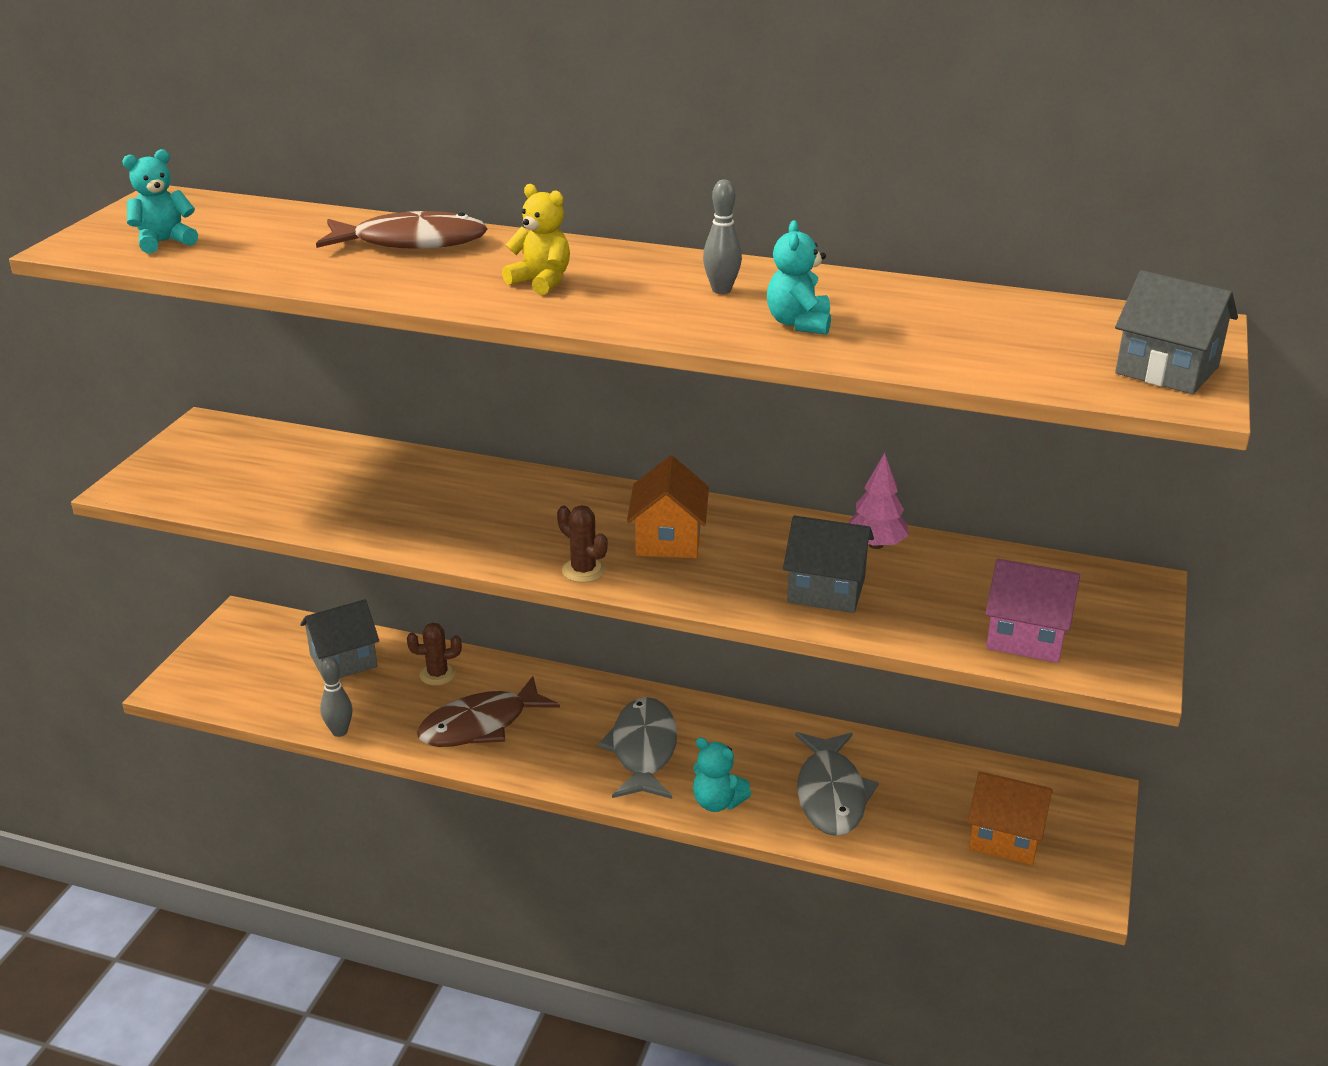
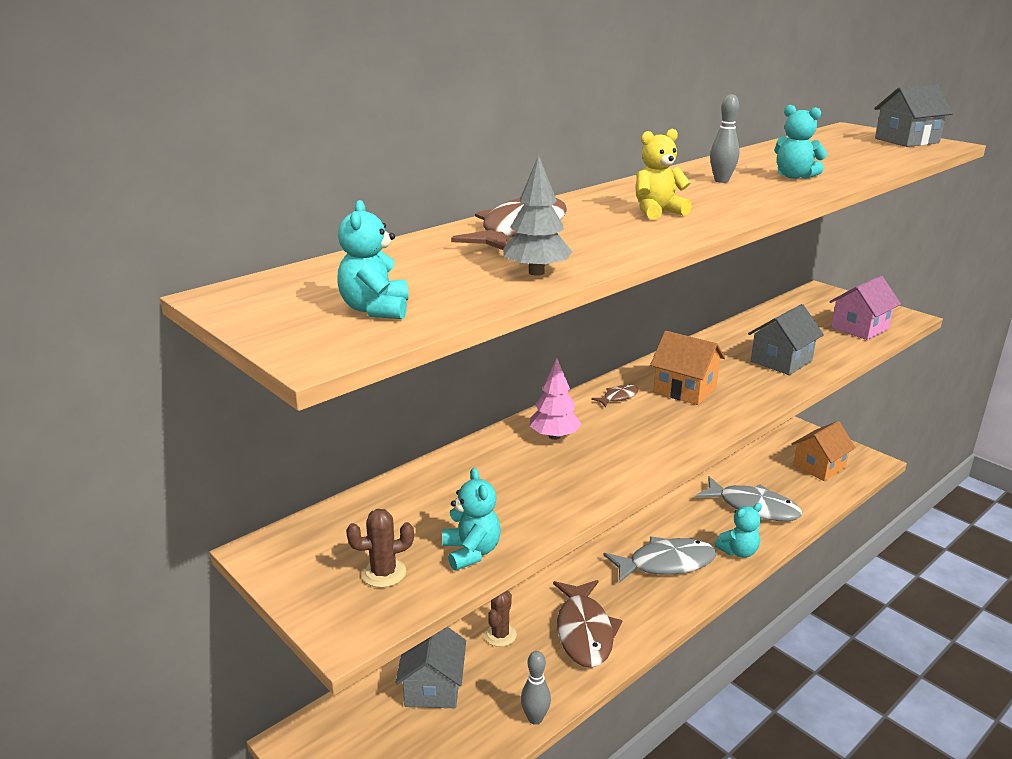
camera: 60 degrees left, 5 degrees down
brown cactus [557,505,608,583] -> brown cactus moved to [346,509,414,588]
grey fish [598,697,677,799] -> grey fish turned 135 degrees clockwise [604,537,716,583]
pink tree [848,453,909,549] -> pink tree moved to [530,358,581,440]
none -> turquoise teddy bear [442,468,501,570]
none -> grey tree [503,155,572,276]
none -> brown fish [591,384,639,408]

